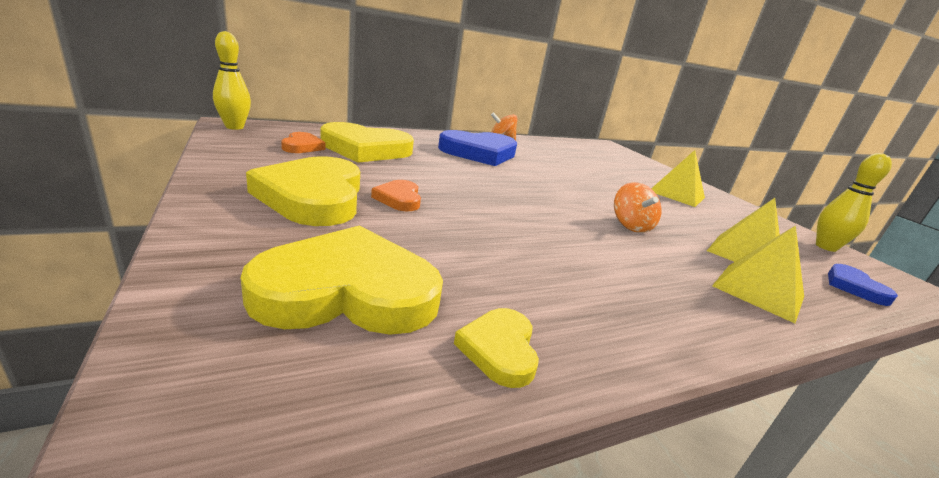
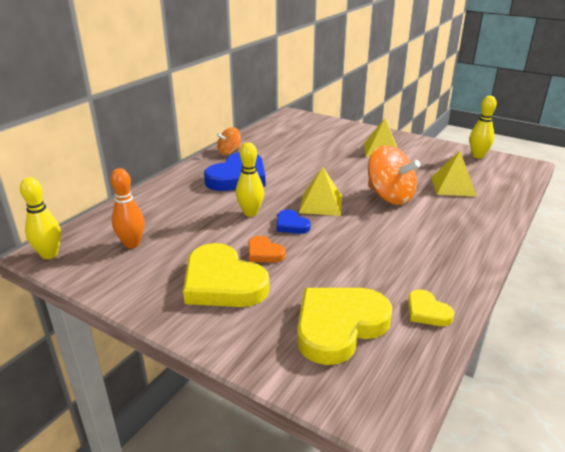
camera: 30 degrees left, 5 degrees up
orange heart [281,132,325,153] -> orange bowling pin [110,168,145,248]
yellow heart [321,122,414,163] -> none
orange spinning top [614,182,662,233] -> orange spinning top [368,145,420,205], size x1.75
yellow pyramid [712,226,804,323] -> yellow pyramid moved to [299,167,342,216]
blue heart [828,264,898,306] -> blue heart moved to [277,209,311,234]
none -> yellow bowling pin [236,142,264,217]

